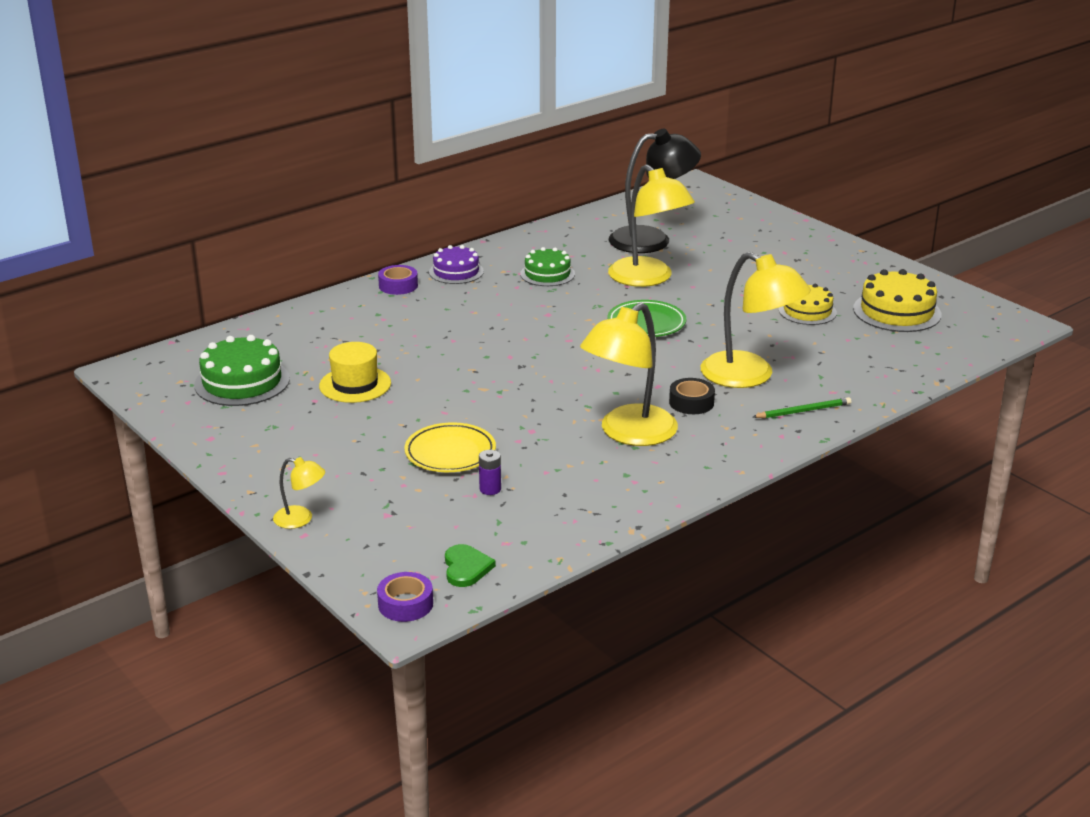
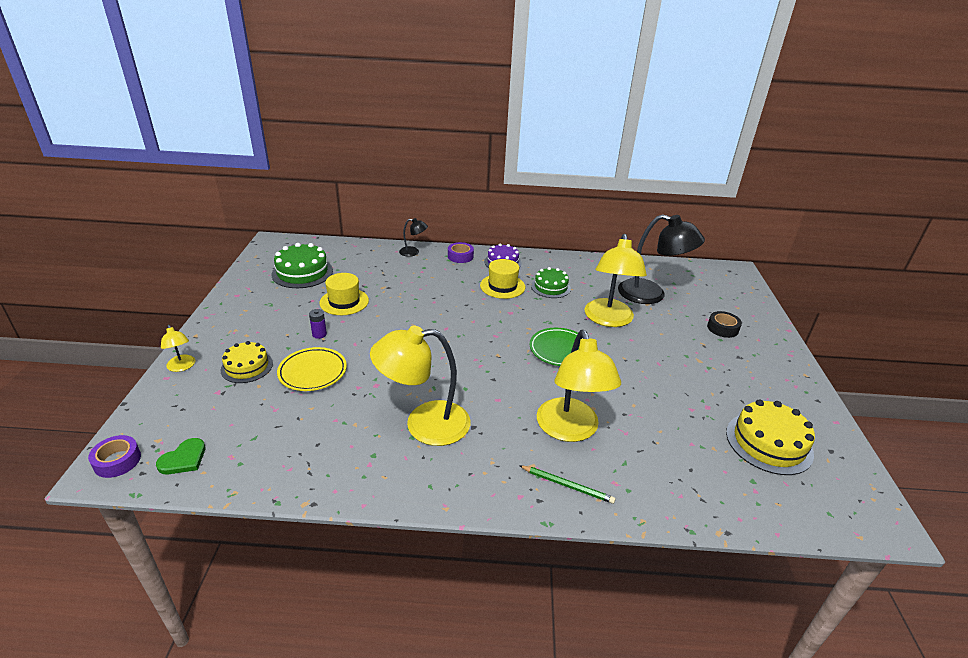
camera: 40 degrees right, 5 degrees up
purple battery [479,450,501,495] -> purple battery moved to [309,309,327,339]
black tape [669,378,715,414] -> black tape moved to [707,311,742,338]
yellow cake [779,284,837,325] -> yellow cake moved to [221,341,273,383]
none -> black lamp [399,218,428,257]
none -> yellow hat [480,259,525,299]

